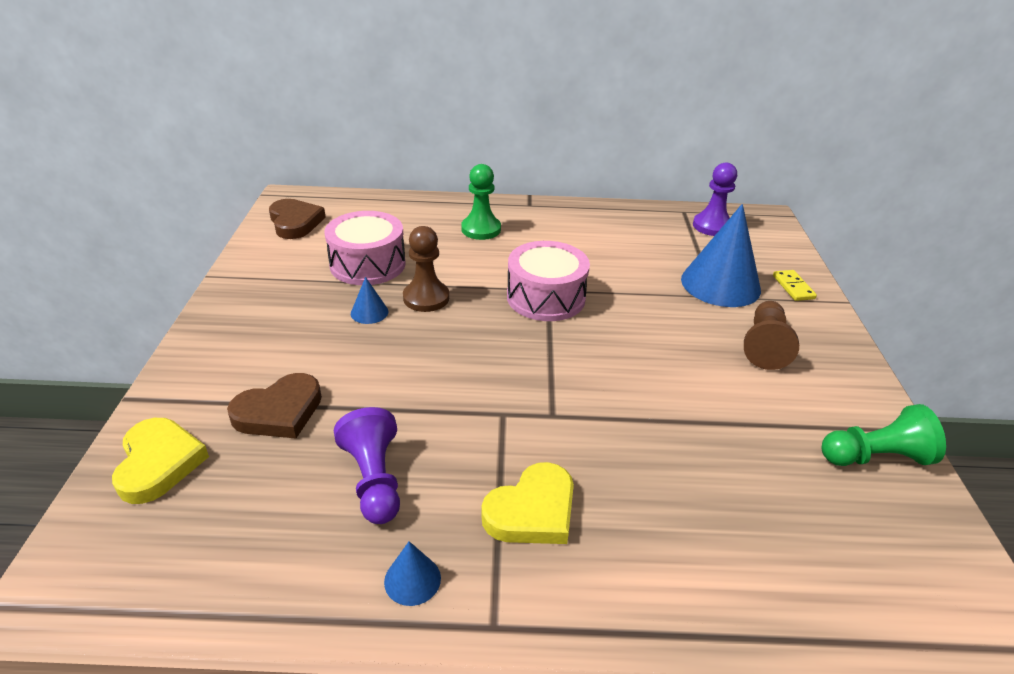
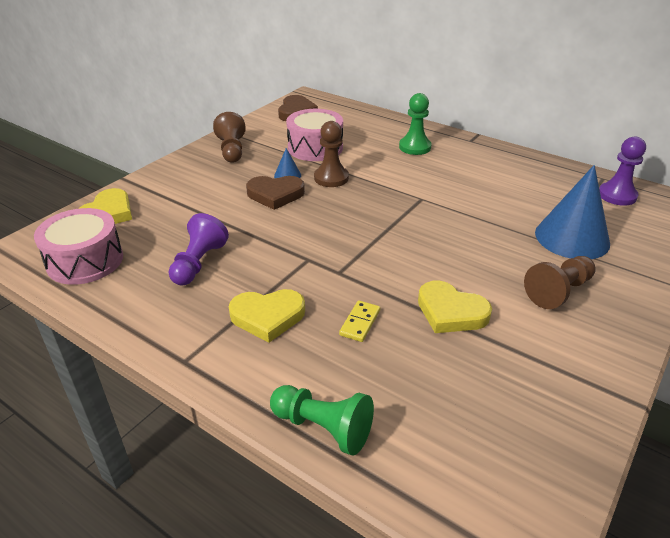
camera: 35 degrees right, 0 degrees up
brown heart [227,373,322,439] -> brown heart moved to [246,176,305,210]
blue cone [384,541,441,606] -> none
pink drum [507,241,590,321] -> pink drum moved to [34,208,123,285]
yellow domino [773,270,817,301] -> yellow domino moved to [339,300,380,342]
green pawn [822,404,946,466] -> green pawn moved to [270,385,374,455]
none -> brown pawn [213,112,246,163]
none -> yellow heart [418,281,492,333]

